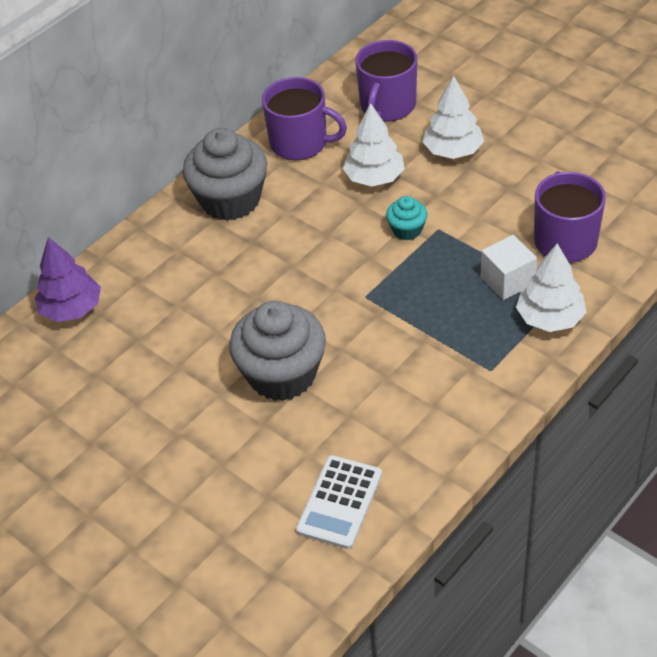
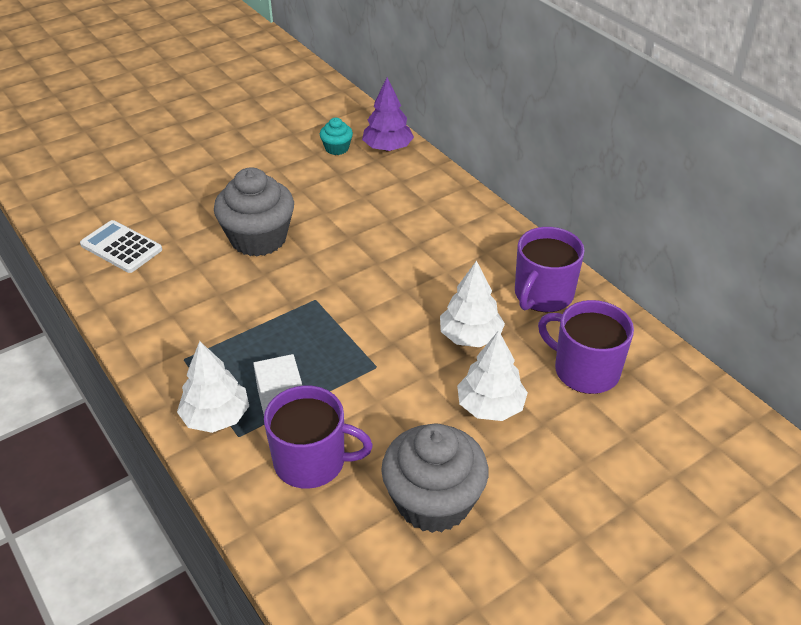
camera: 100 degrees right, 5 degrees down
grey cupcake [183,128,267,221] -> grey cupcake moved to [381,424,488,533]
turquoise cupcake [386,196,427,240] -> turquoise cupcake moved to [320,118,353,155]

